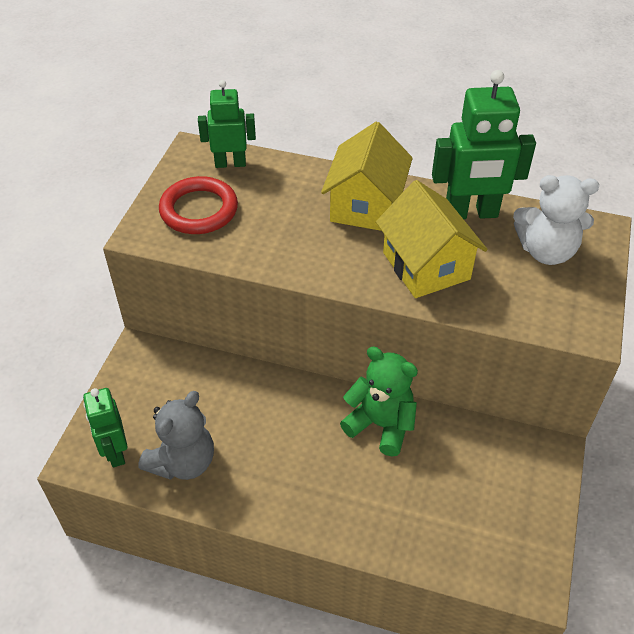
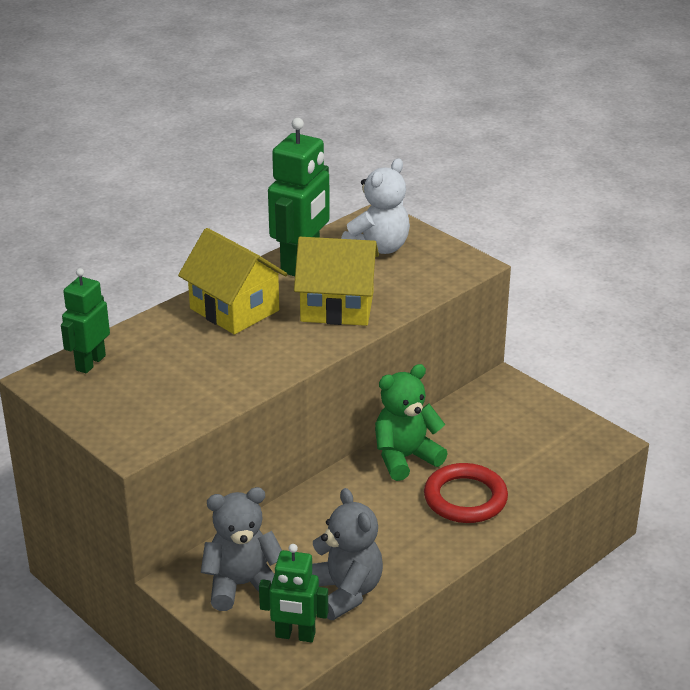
camera: 60 degrees left, 15 degrees down
red ring [159,176,238,234] -> red ring moved to [424,463,508,523]
none -> grey teddy bear [201,487,282,611]

